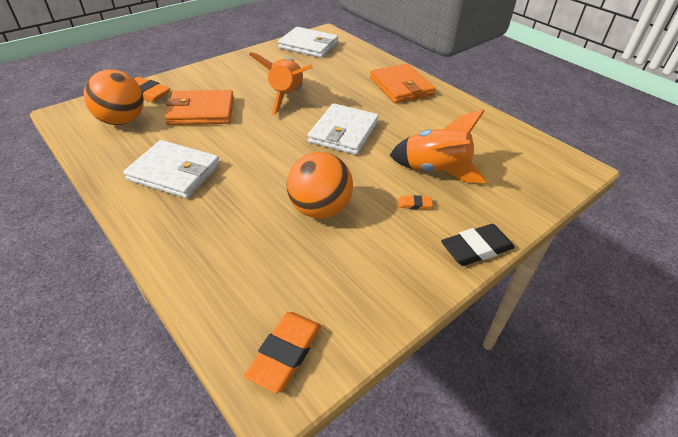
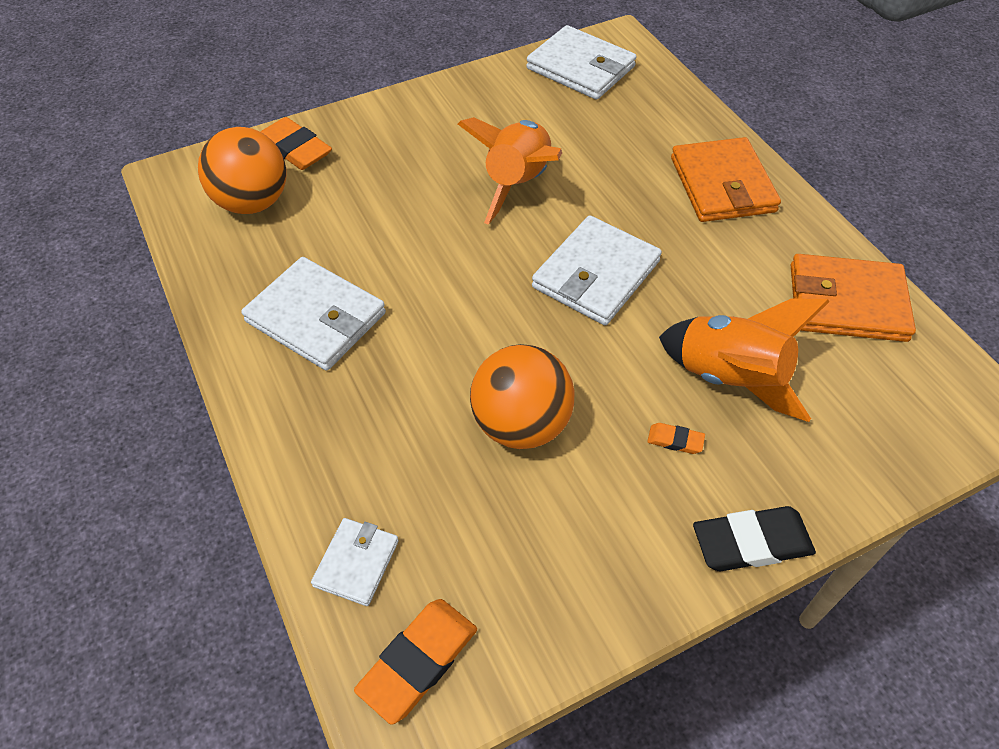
camera: 15 degrees right, 10 degrees up
orange wallet [165,90,234,125] -> orange wallet moved to [791,254,916,342]
none -> white wallet [311,518,399,606]

